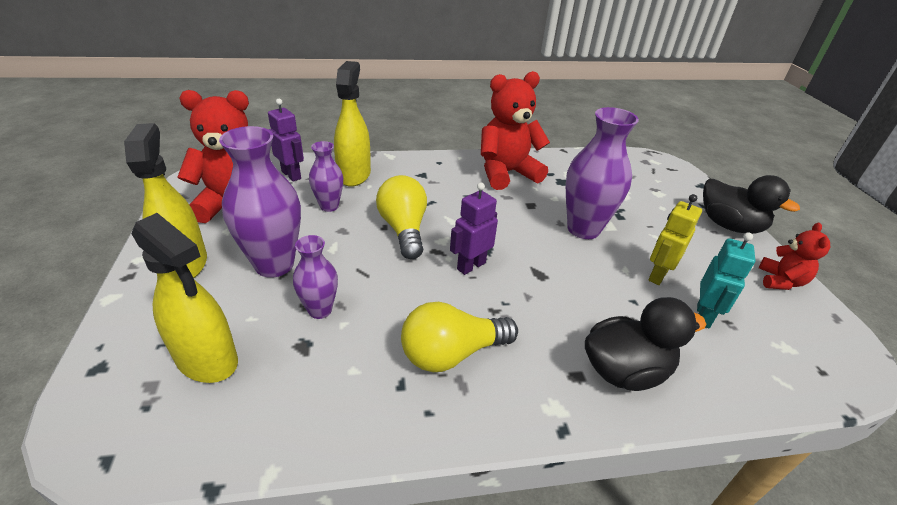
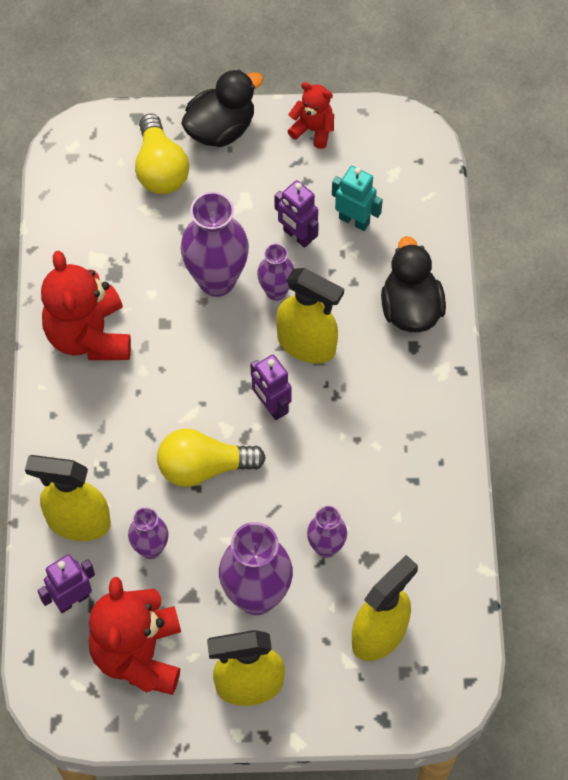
camera: 80 degrees left, 25 degrees up
yellow light bulb [401,302,518,372] -> yellow light bulb moved to [135,113,189,194]
yellow robot [648,194,702,285] -> purple robot [275,180,319,248]
none -> purple vase [257,243,294,301]
none -> yellow spray bottle [276,268,344,363]

